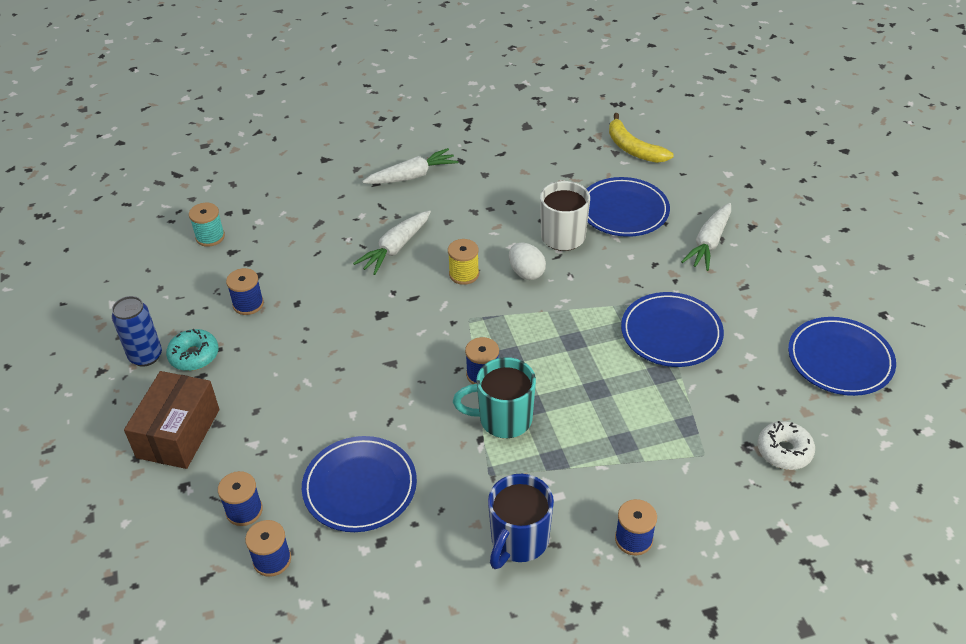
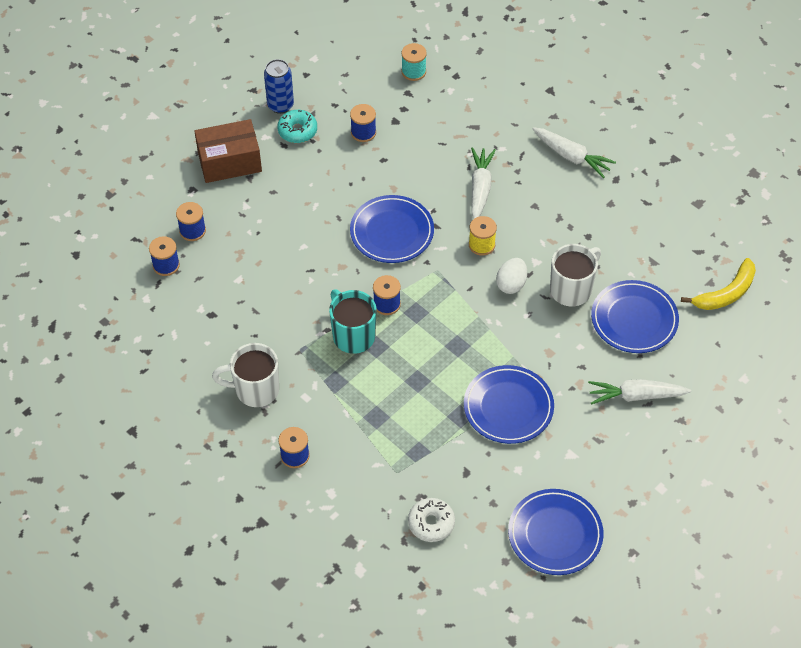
camera: 60 degrees right, 10 degrees up
blue plate [302,436,417,532] -> blue plate moved to [350,195,434,263]
white carrot [353,210,431,275] -> white carrot turned 90 degrees clockwise [471,147,496,219]
blue mug [488,474,554,569] -> white mug [212,343,279,407]
yellow banana [609,113,674,163] -> yellow banana turned 150 degrees counterclockwise [681,258,756,310]

